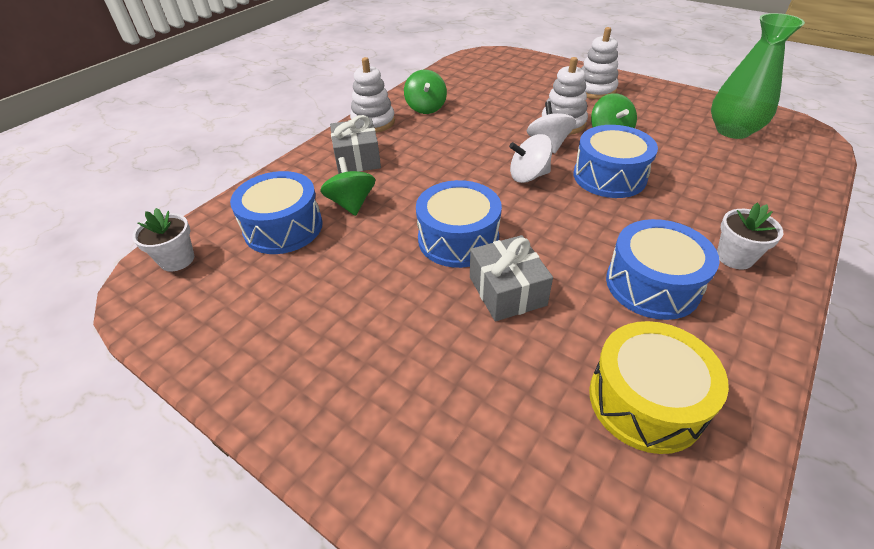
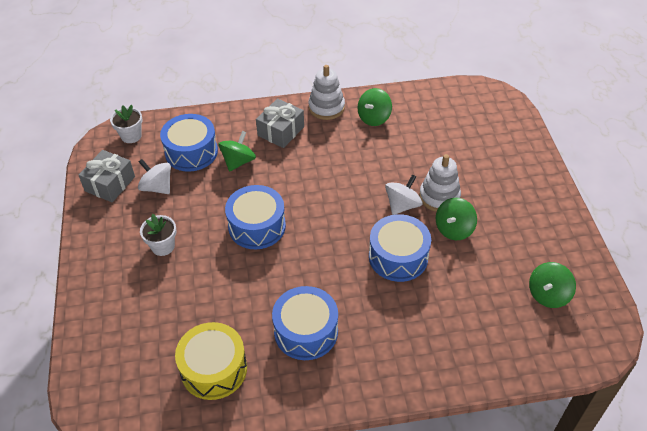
camera: 45 degrees right, 5 degrees up
grey gift [470,235,553,321] -> grey gift moved to [79,150,135,202]
white spinning top [509,134,553,183] -> white spinning top moved to [138,159,171,194]
white stacking toy [581,27,618,99] -> none
green vase [711,13,805,139] -> green spinning top [529,262,576,308]
white flower pot [717,203,783,269] -> white flower pot moved to [140,214,176,256]

